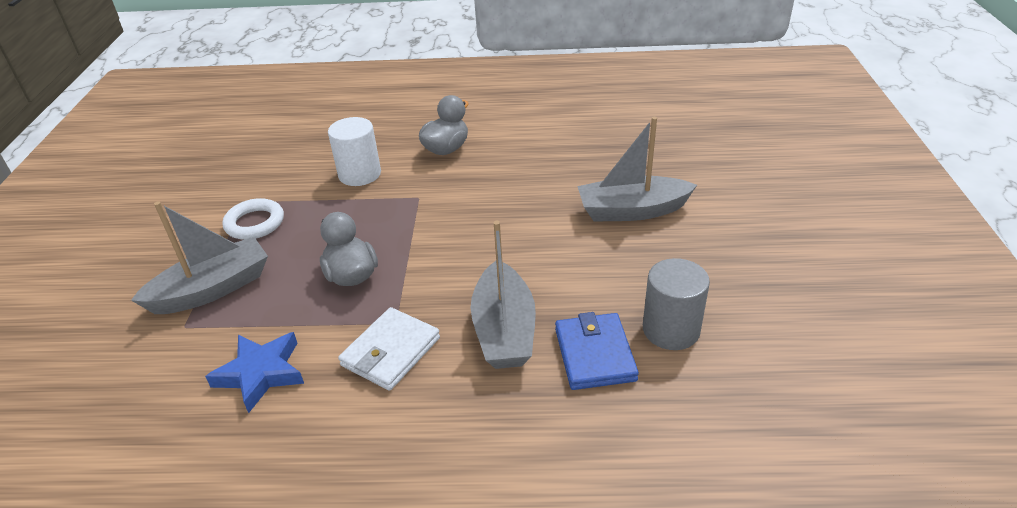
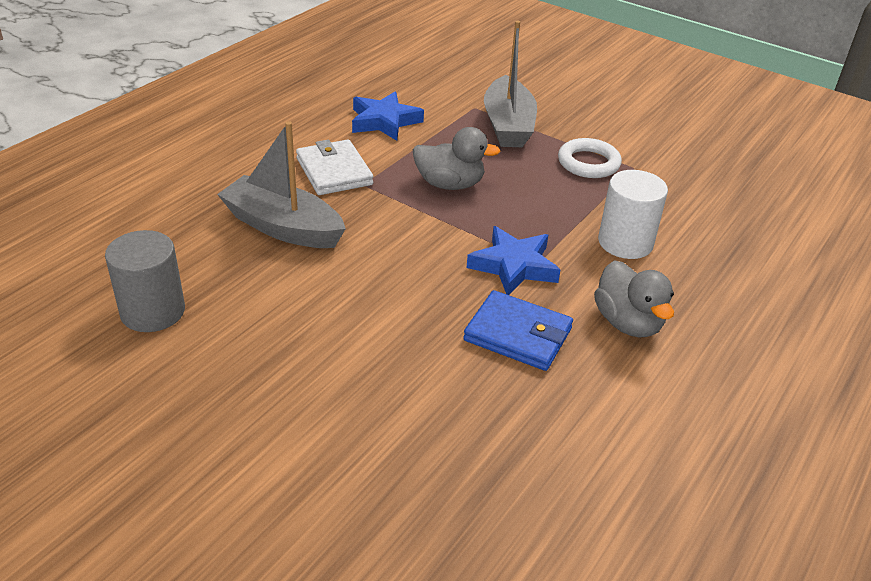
camera: 120 degrees right, 0 degrees up
blue wallet [555,312,639,390] -> blue wallet moved to [463,290,573,371]
grey boat [577,117,697,222] -> none
none -> blue star [466,226,560,295]

